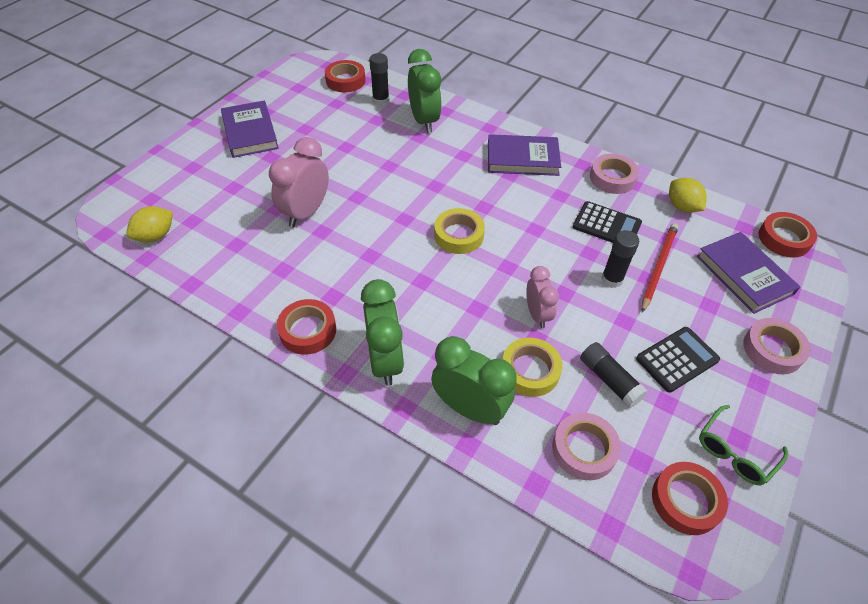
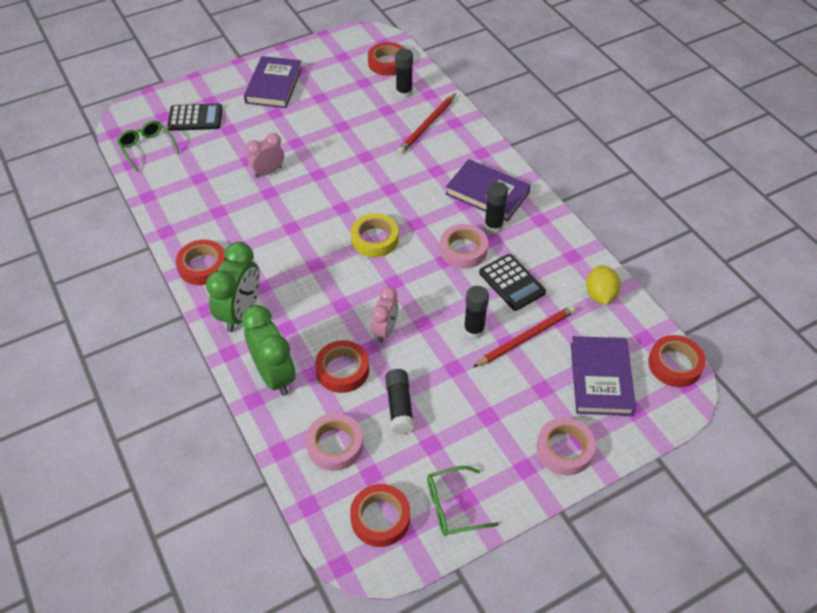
camera: 30 degrees right, 0 degrees up
yellow lemon [127,206,173,242] -> green glasses [117,120,180,172]
pink clock [269,137,329,227] -> pink clock [246,133,284,177], size x0.63
green clock [408,49,442,133] -> red pencil [398,93,456,154]
yellow tape [502,338,562,397] -> red tape [315,340,369,393]
pink tape [590,154,639,194] -> pink tape moved to [440,224,488,269]
black calculator [636,327,720,393] -> black calculator moved to [167,104,223,131]
none -> black glue stick [484,182,508,234]

